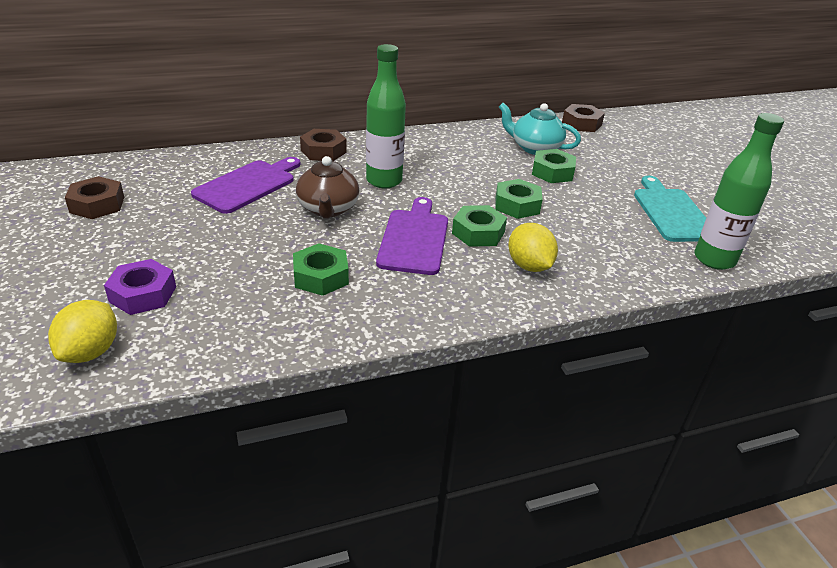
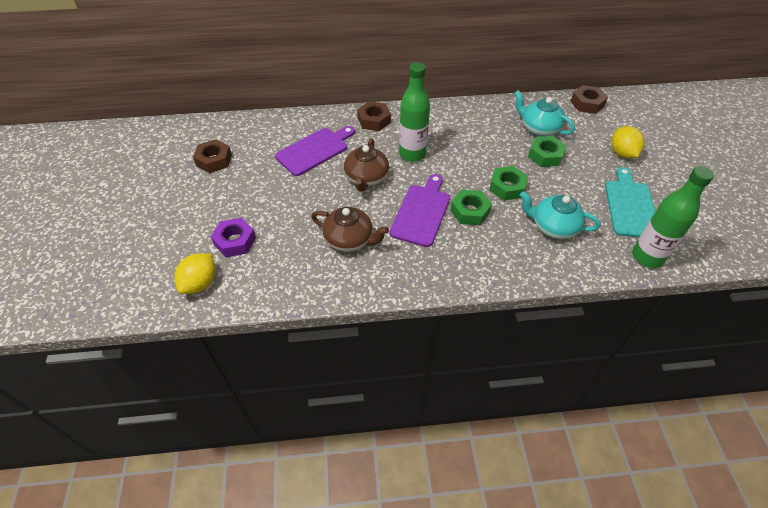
camera: 15 degrees right, 15 degrees up
green nut [293,243,349,296] -> brown teapot [311,207,389,252]
yellow lemon [508,223,558,272] -> yellow lemon moved to [611,126,645,158]
none -> turquoise teapot [520,191,601,239]

